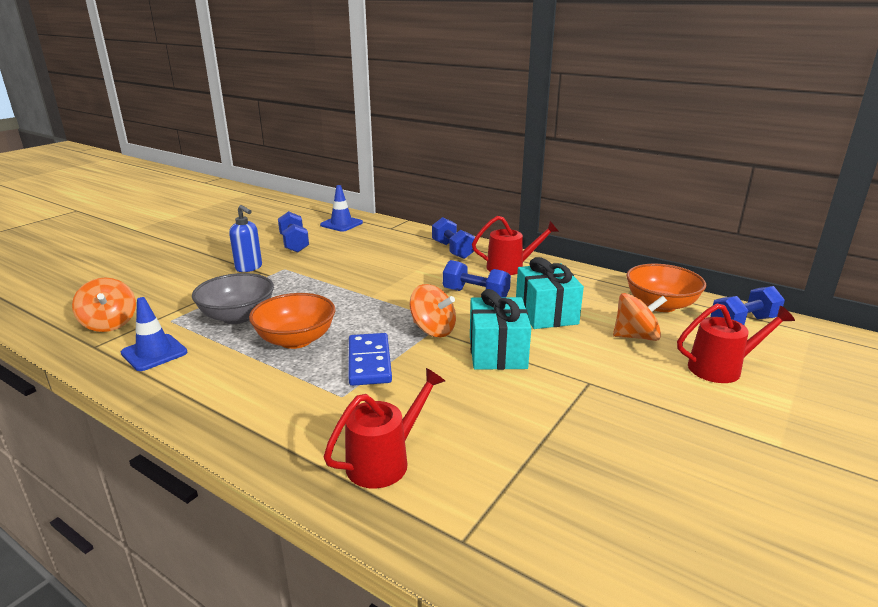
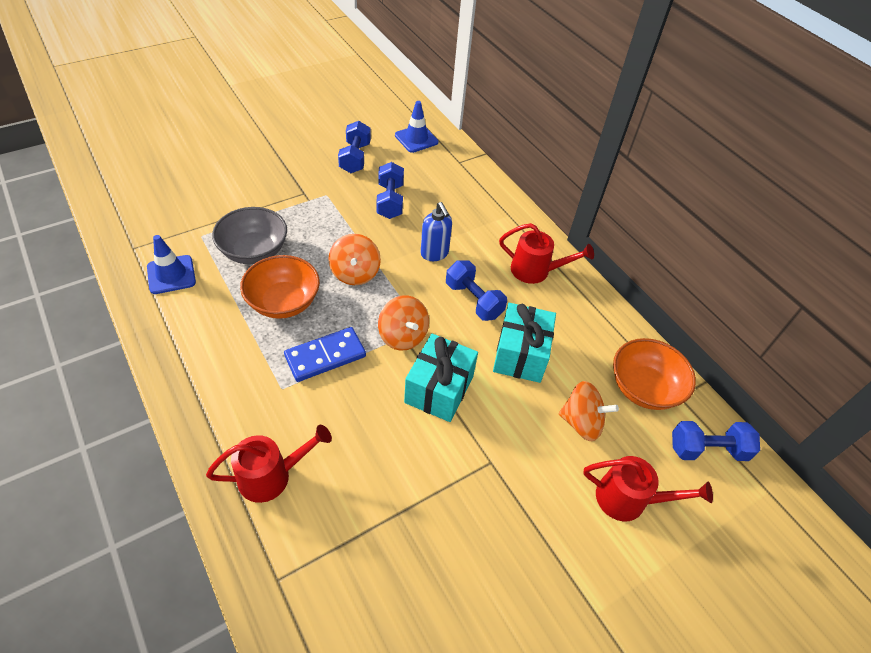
camera: 20 degrees right, 25 degrees up
orange spinning top [72,278,136,332] -> orange spinning top moved to [328,234,381,285]
blue soap dispenser [229,205,262,272] -> blue soap dispenser moved to [421,202,452,261]
blue domino [349,333,392,386] -> blue domino turned 45 degrees clockwise [284,327,366,382]
blue dumbbell [432,217,475,259] -> blue dumbbell moved to [376,162,404,219]

